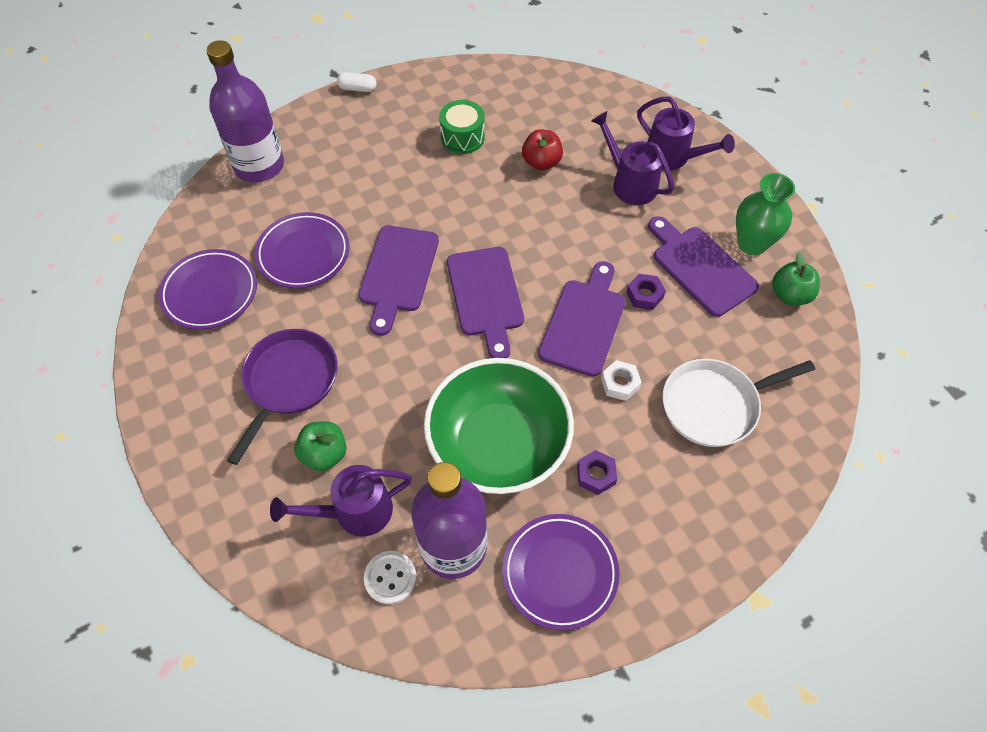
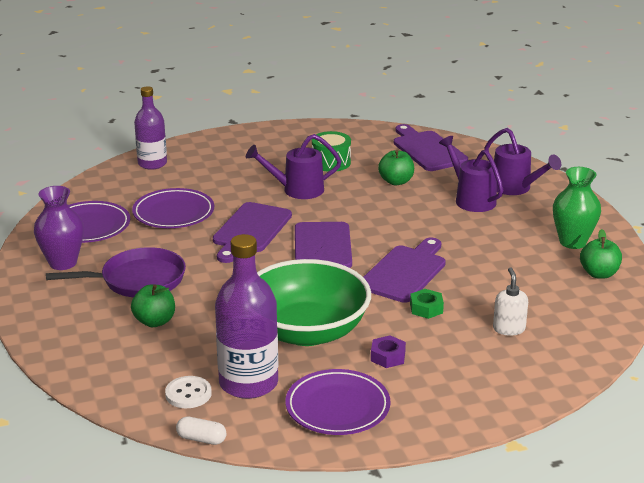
camera: 10 degrees right, 30 degrees down
purple bottle [206,40,284,182] -> purple bottle [134,86,167,170], size x0.66
purple pan [227,329,338,465] -> purple pan turned 45 degrees clockwise [46,247,186,297]
purple watering can [270,465,412,536] -> purple watering can moved to [246,134,341,199]
white capsule [337,72,377,92] -> white capsule moved to [176,416,227,445]
red apple [522,129,563,171] -> green apple [378,150,414,185]
white nut [601,360,642,401] -> green nut [410,289,444,319]
purple nut [626,274,666,310] -> none
purple cutting board [648,216,759,317] -> purple cutting board moved to [394,124,468,171]
white pan [663,359,815,447] -> white soap dispenser [493,267,528,336]
none -> purple vase [34,186,84,270]

